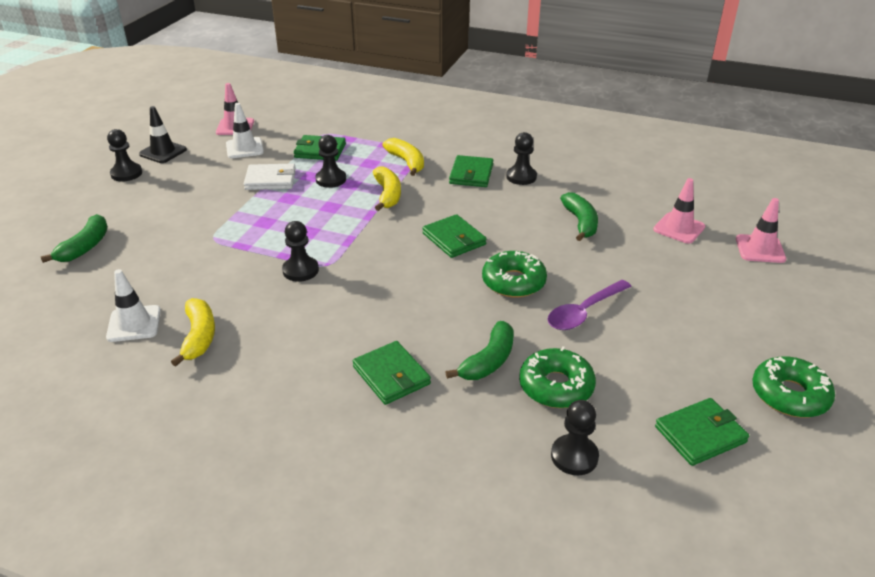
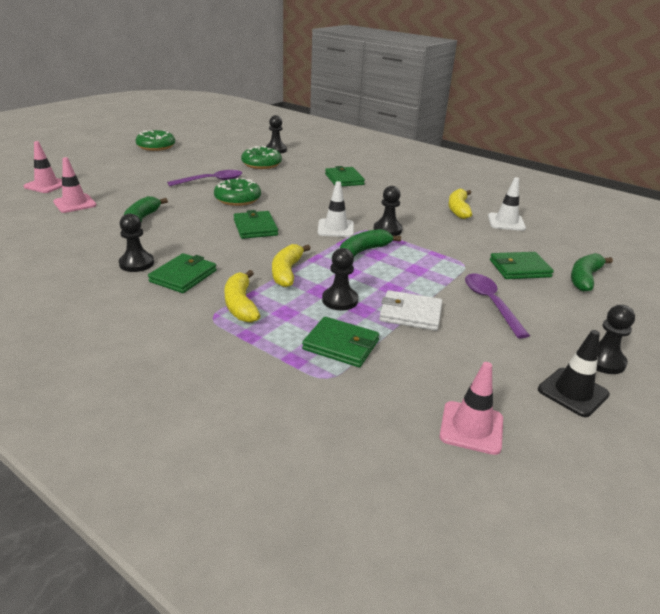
camera: 165 degrees left, 5 degrees down
white traffic cone [226,103,264,158] -> white traffic cone moved to [318,181,354,237]
green banana [446,321,514,380] -> green banana moved to [340,229,401,257]
green wallet [655,398,749,466] -> green wallet moved to [490,252,554,279]
none -> purple spoon [465,274,530,339]

